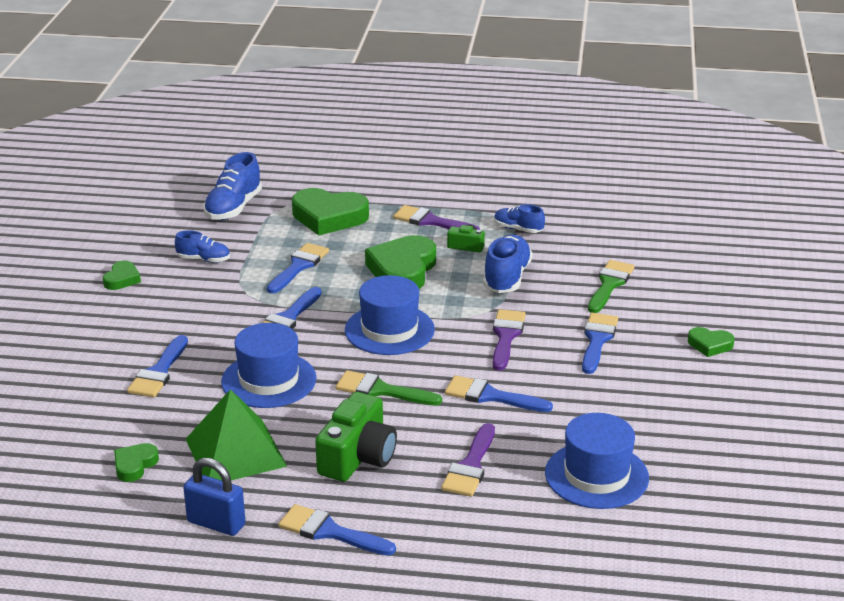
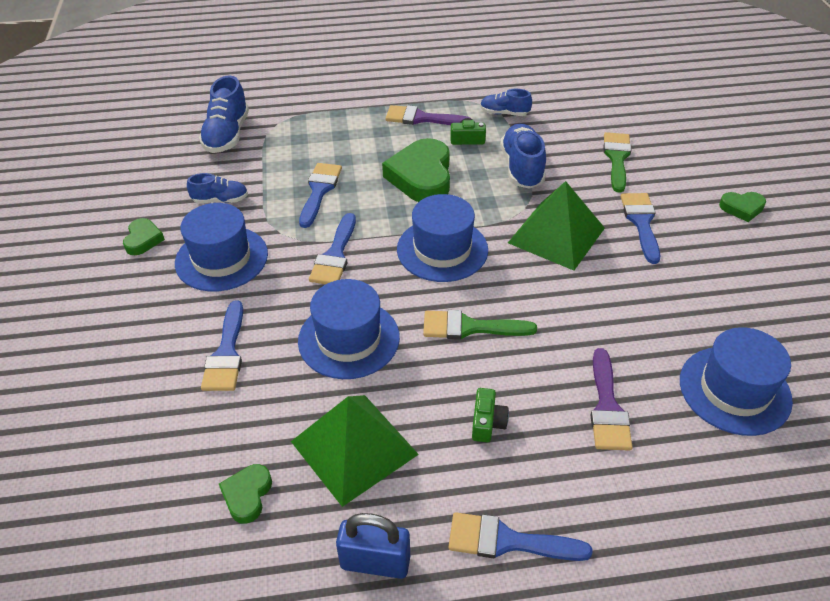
camera: 15 degrees left, 15 degrees up
green heart [292,188,369,235] -> none
green camera [315,392,397,481] -> green camera [472,388,509,443], size x0.50
blue brush [445,375,553,412] -> none
purple brush [493,309,526,371] -> green pyramid [508,181,605,271]
none -> blue hat [175,203,268,291]

